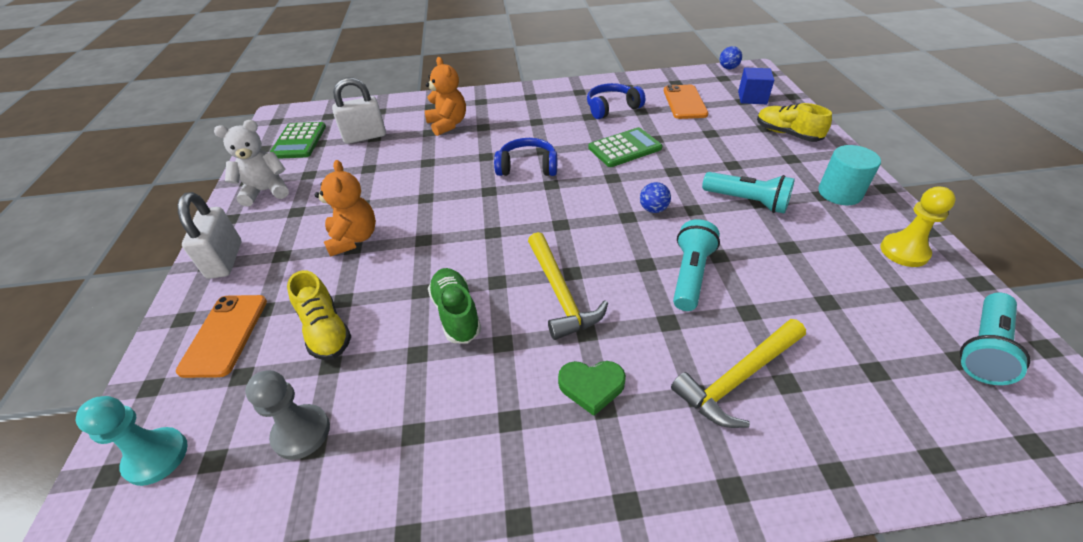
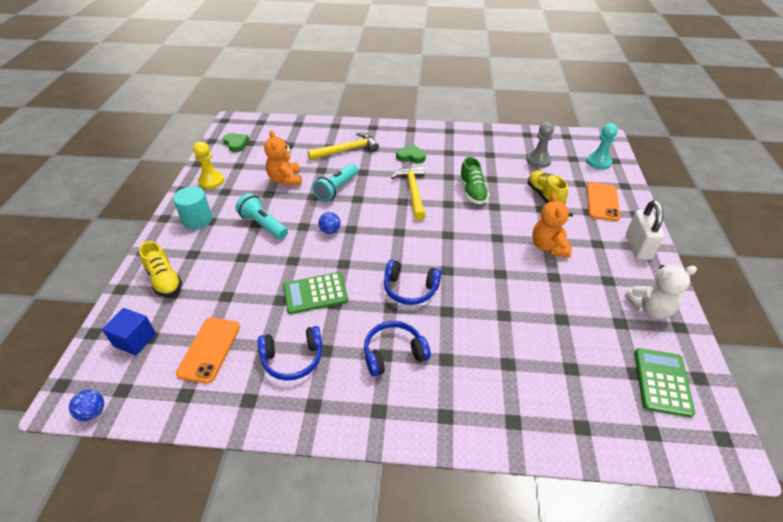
camera: 170 degrees left, 0 degrees up
white padlock [332,78,386,144] -> none
orange teddy bear [425,57,466,136] -> orange teddy bear moved to [264,130,302,185]
turquoise flashlight [960,293,1031,385] -> green heart [223,133,249,152]
none -> blue headphones [364,321,431,377]

